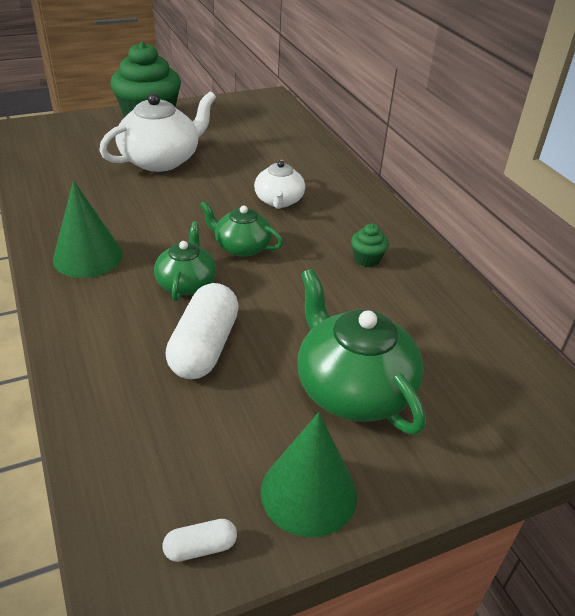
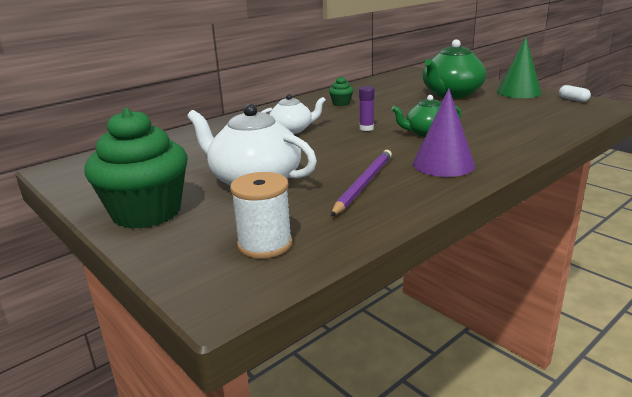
camera: 105 degrees left, 15 degrees down
green cone [53,180,123,278] -> purple cone [413,88,475,177]
white capsule [166,283,239,379] -> none
green teapot [200,201,283,257] -> purple glue stick [359,86,374,131]
none -> white spool [230,172,292,259]
none -> purple pencil [331,150,392,216]

